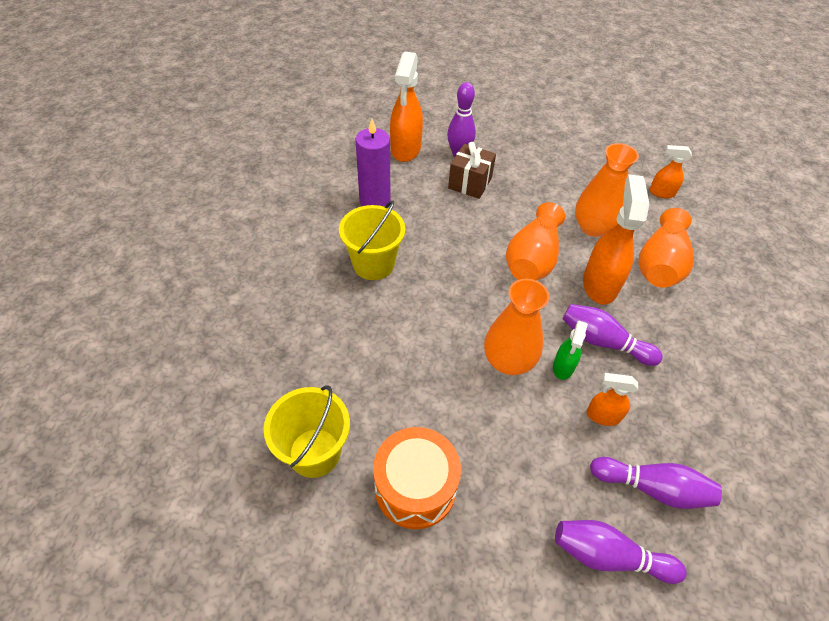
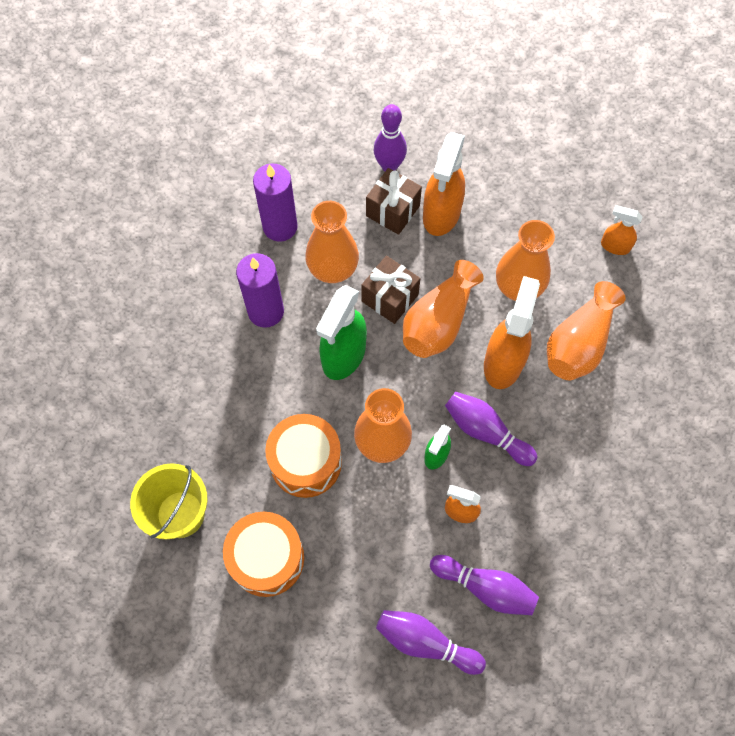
camera: 10 degrees right, 15 degrees up
yellow bucket [339,201,405,280] -> purple candle [236,253,284,328]
orange spray bottle [390,51,423,162] -> orange spray bottle moved to [423,132,465,236]
none -> orange drum [265,414,342,498]
none -> orange vase [305,201,359,283]
none -> green spray bottle [316,285,367,380]
none -> brown gift [361,255,420,324]

